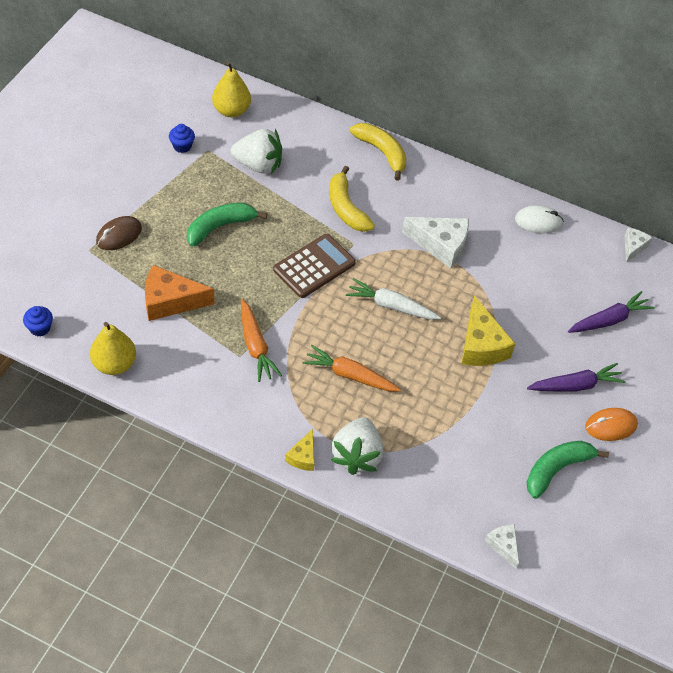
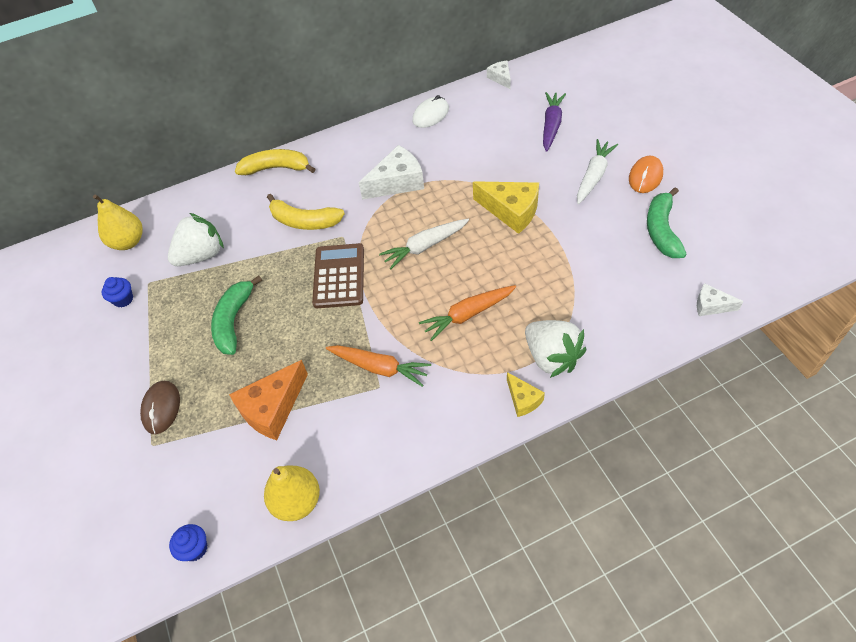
camera: 40 degrees left, 0 degrees up
purple carrot [527,363,626,391] -> white carrot [577,139,618,204]

